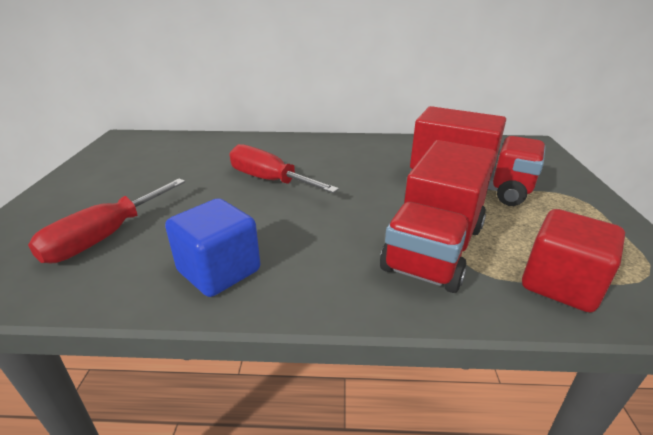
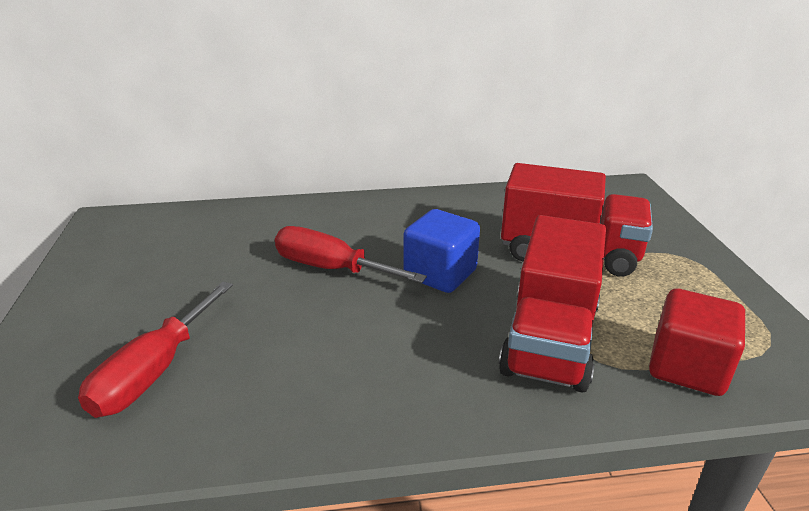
camera: 10 degrees left, 0 degrees up
blue cube [165,198,260,297] -> blue cube moved to [403,209,480,293]

